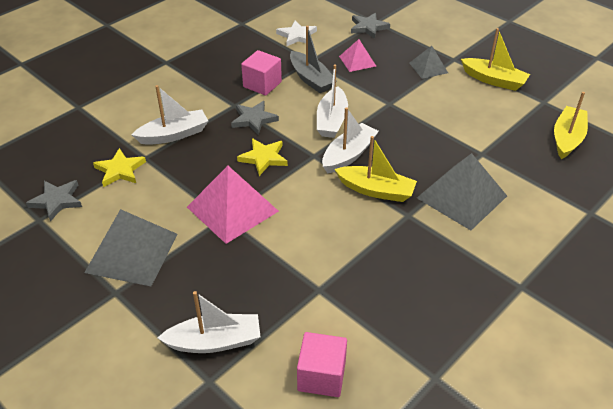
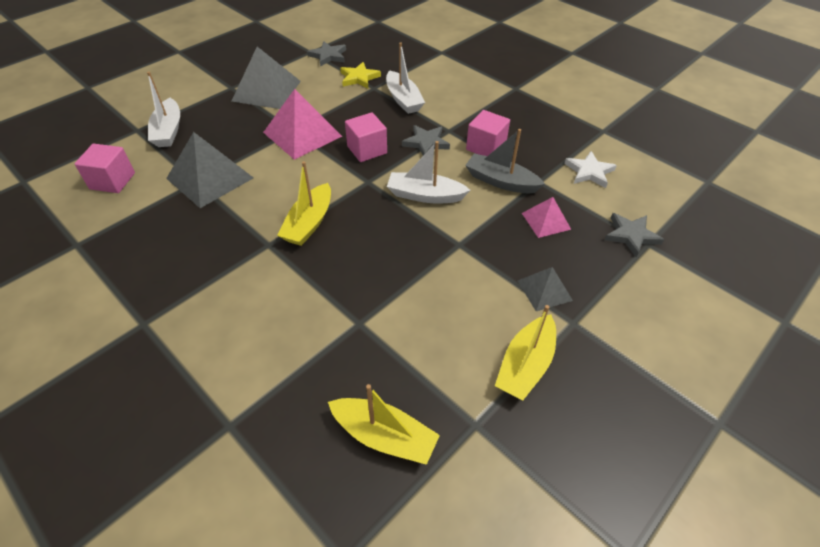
camera: 90 degrees right, 5 degrees up
yellow star [237,138,288,176] -> pink cube [345,112,387,162]
grey boat [290,26,337,93] -> grey boat turned 60 degrees clockwise [465,129,545,193]
white boat [322,107,379,174] -> none
grey pyramid [417,153,507,230] -> grey pyramid moved to [166,132,253,208]

